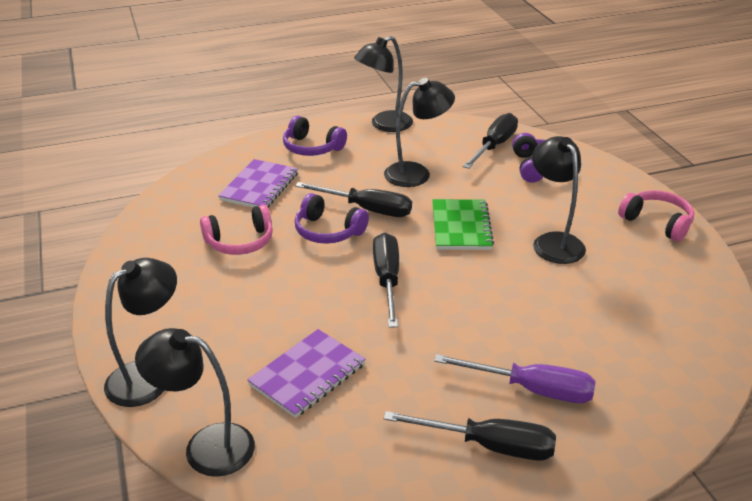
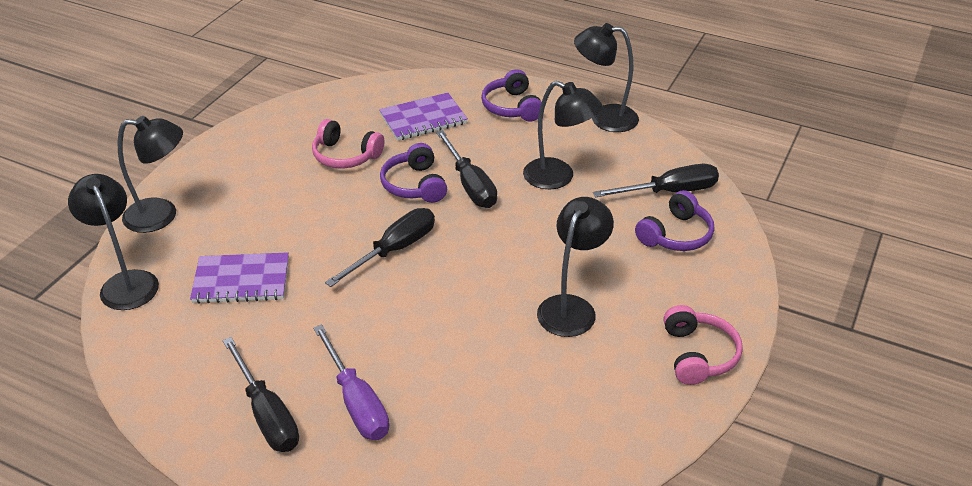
camera: 45 degrees right, 5 degrees up
green notebook [432,199,494,250] -> none

